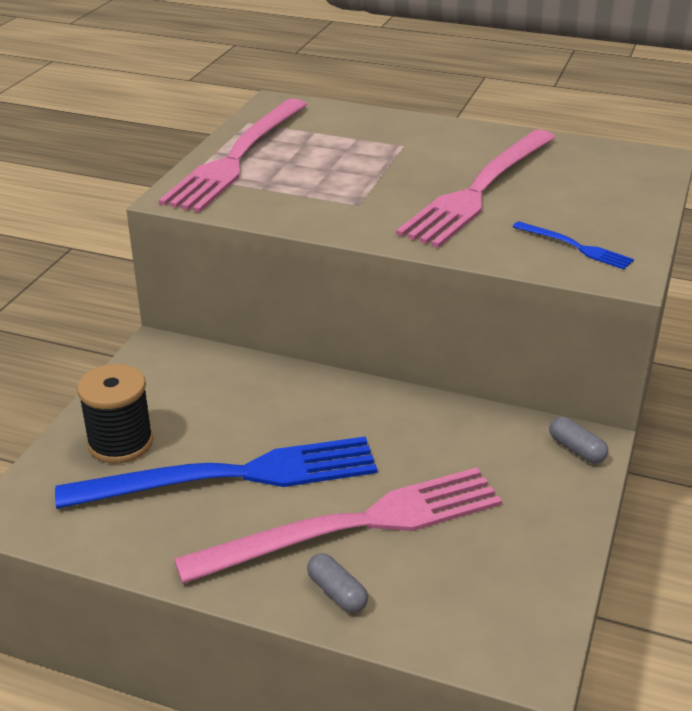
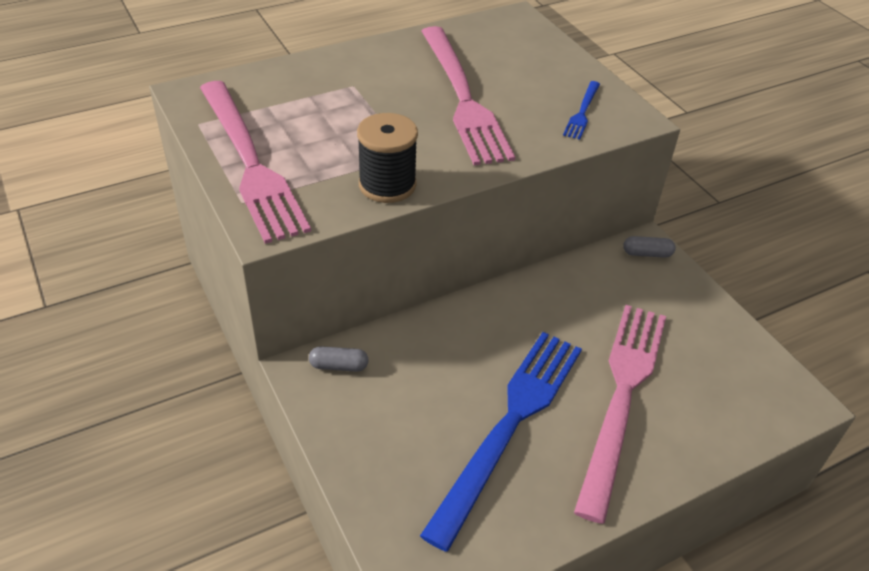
camera: 50 degrees left, 10 degrees up
black spool [77,364,153,463] -> black spool moved to [357,113,418,203]
grey capsule [307,553,368,613] -> grey capsule moved to [309,346,368,372]
blue fork [513,221,634,270] -> blue fork turned 120 degrees clockwise [563,81,600,140]

